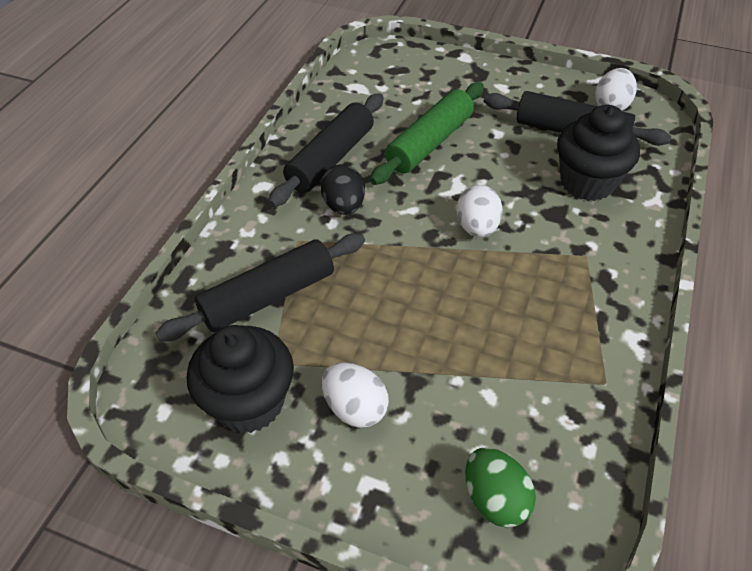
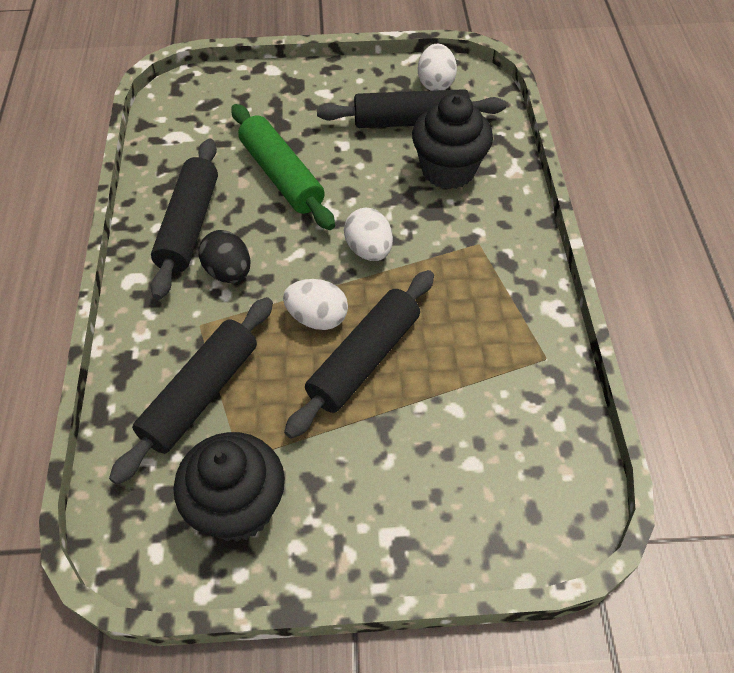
camera: 25 degrees left, 5 degrees up
white egg [322,363,389,428] -> white egg moved to [283,279,348,330]
green rolling pin [370,82,484,185] -> green rolling pin turned 45 degrees counterclockwise [231,104,335,230]
green egg [465,447,536,527] -> none
none -> black rolling pin [284,270,434,439]

